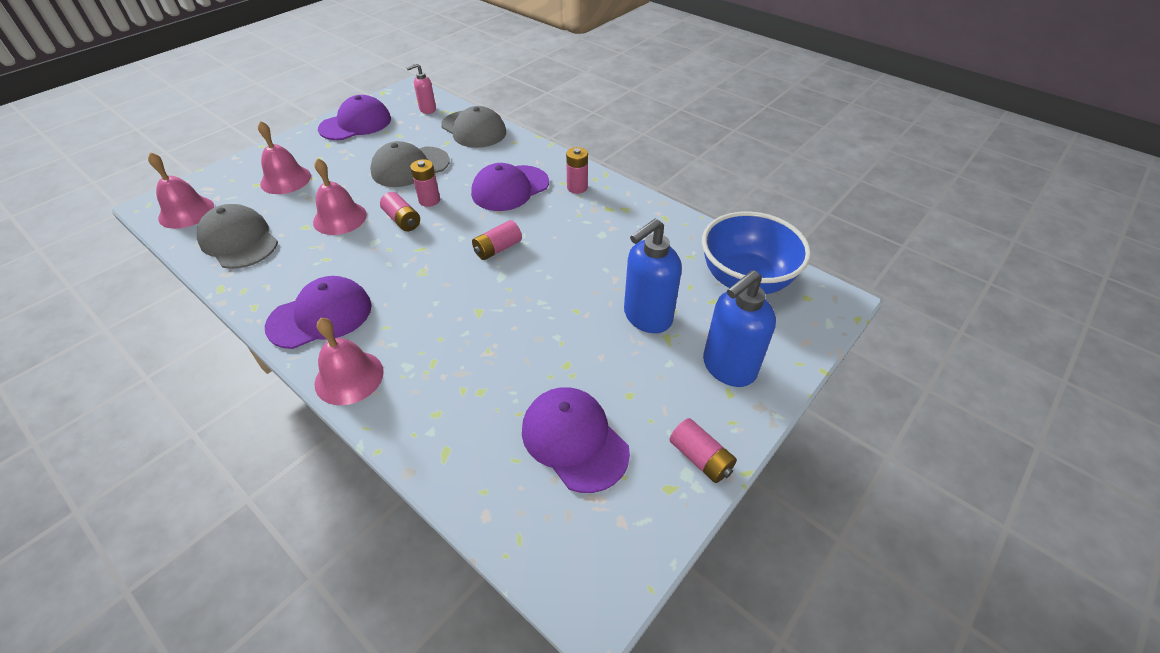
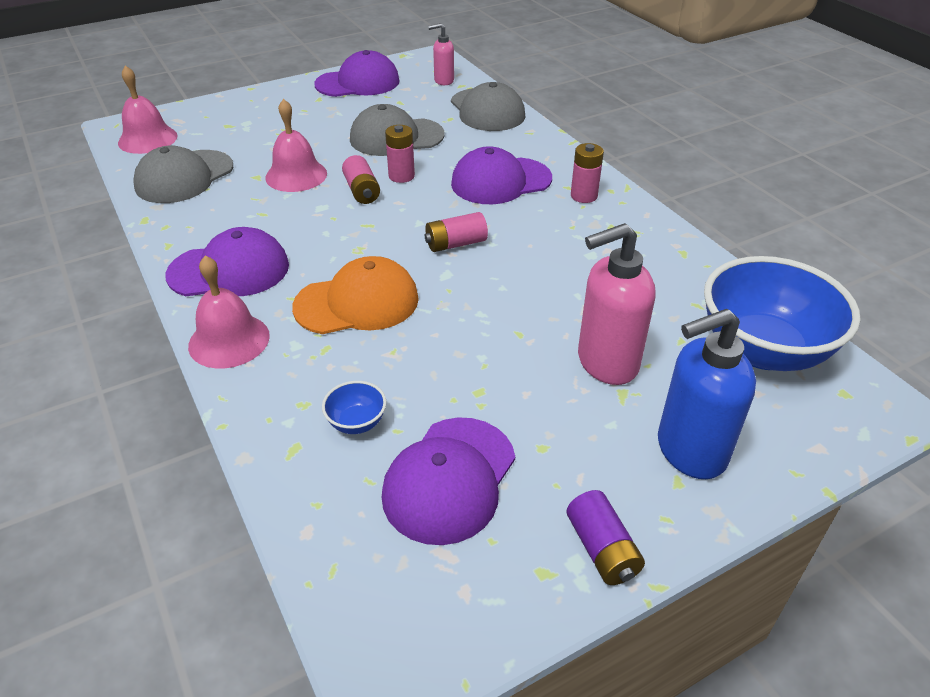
camera: 20 degrees right, 5 degrees down
grey cap [197,204,278,269] -> grey cap turned 120 degrees counterclockwise [133,146,233,203]
pink bell [258,121,311,194] -> none
purple cap [522,387,630,493] -> purple cap turned 135 degrees counterclockwise [382,417,515,545]
blue soap dispenser [624,219,682,333] -> pink soap dispenser [578,223,655,385]
pink battery [669,418,737,483] -> purple battery [567,490,645,585]
none -> orange cap [292,256,419,334]
none -> blue bowl [322,381,386,434]

